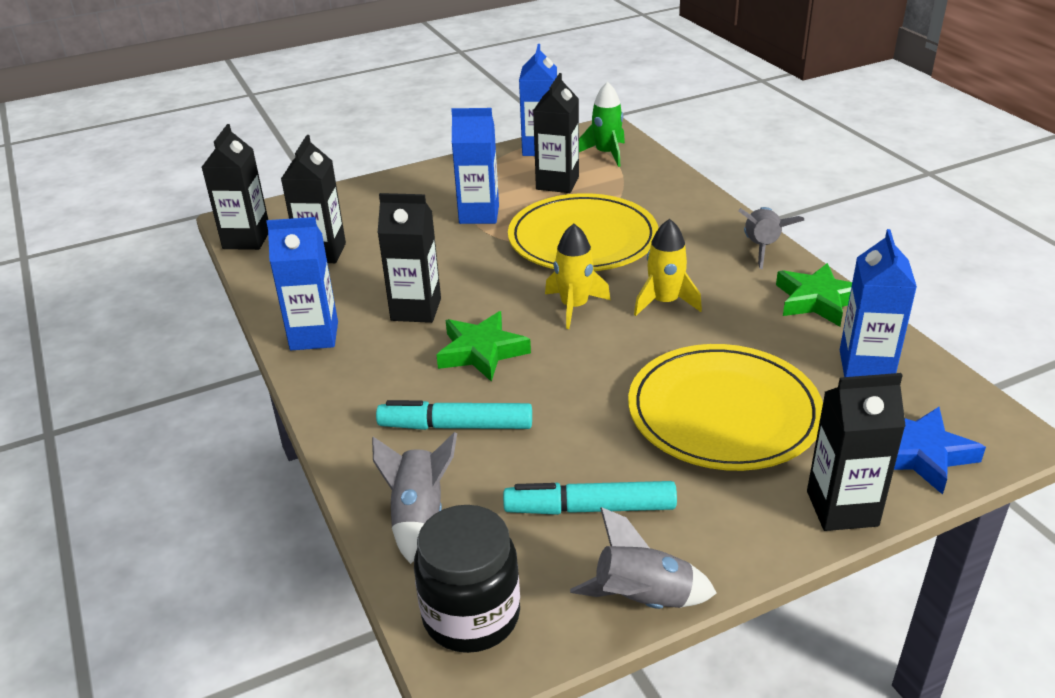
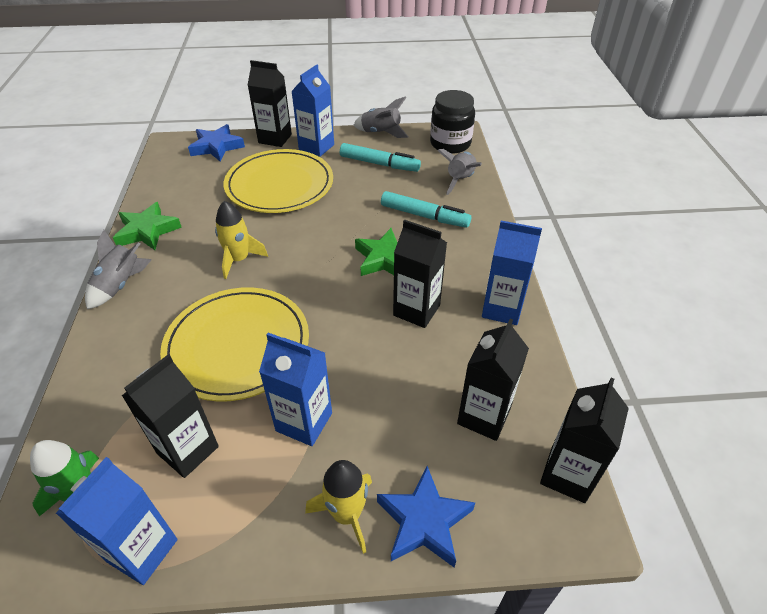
camera: 160 degrees left, 10 degrees up
yellow rocket [545,224,610,329] -> yellow rocket moved to [305,460,372,554]
blue carton [840,229,917,377] -> blue carton moved to [291,64,334,157]
none -> blue star [377,466,475,568]

